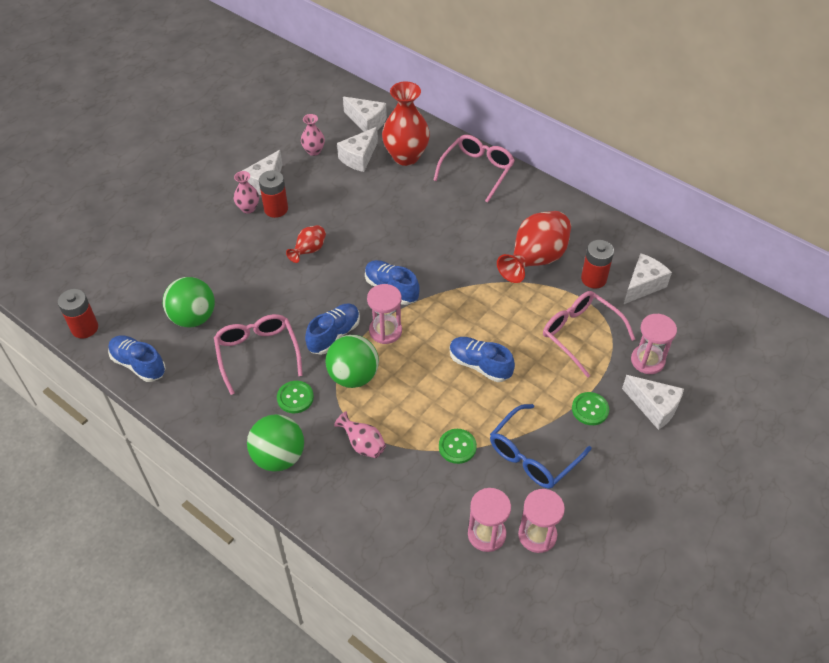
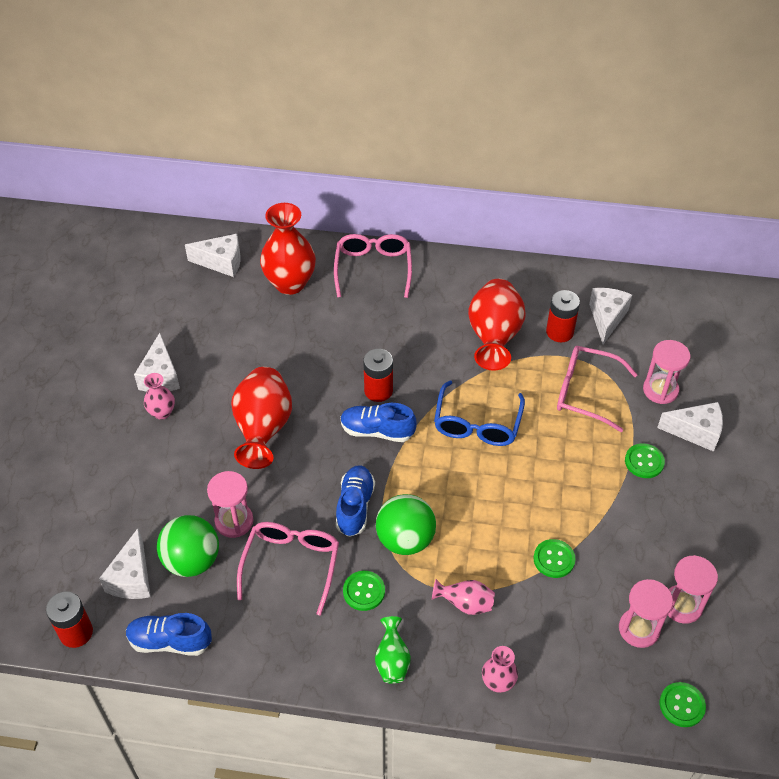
camera: 30 degrees left, 0 degrees up
pink glasses [214,314,303,395] -> pink glasses turned 60 degrees clockwise [237,522,339,615]
green ball [247,414,304,472] -> green vase [375,616,411,683]
red battery [259,170,288,218] -> red battery moved to [363,349,393,402]
red vase [286,225,326,263] -> red vase [231,367,292,469], size x1.95
pink vase [301,114,325,156] -> pink vase moved to [482,646,518,693]
white cheese [337,127,378,172] -> white cheese moved to [99,528,151,599]
pink hourglass [367,284,402,344] -> pink hourglass moved to [207,471,254,538]
blue shoe [450,337,515,382] -> none
blue glasses [490,404,591,489] -> blue glasses moved to [434,380,525,446]
none -> green button [660,682,706,727]

